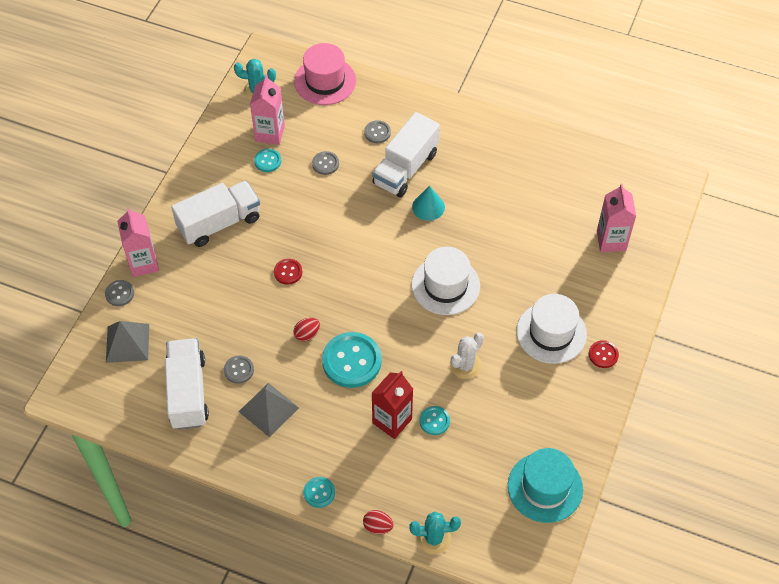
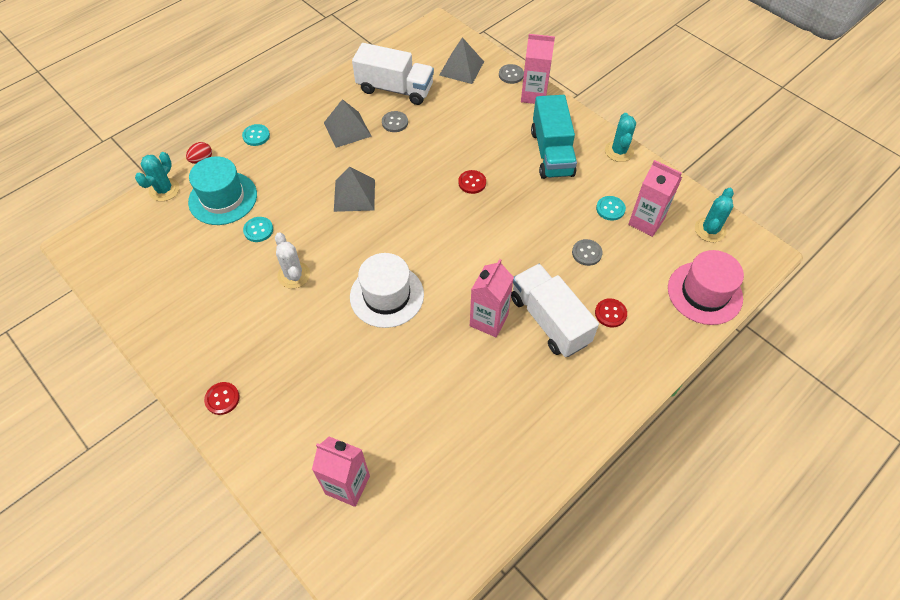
camera: 115 degrees right, 0 degrees up
white truck [171,181,260,247] -> turquoise truck [531,95,577,179]
red egg [293,318,320,342] -> none
turquoise button [322,332,382,388] -> grey pyramid [334,166,375,212]
grey button [364,120,391,143] -> red button [595,298,627,328]
red carton [372,371,413,439] -> none
turquoise cone [412,186,445,221] -> pink carton [470,259,514,337]
turquoise hat [508,448,583,523] -> turquoise hat moved to [188,156,257,225]
white hat [516,294,587,364] -> none
none -> turquoise cactus [605,113,636,162]

